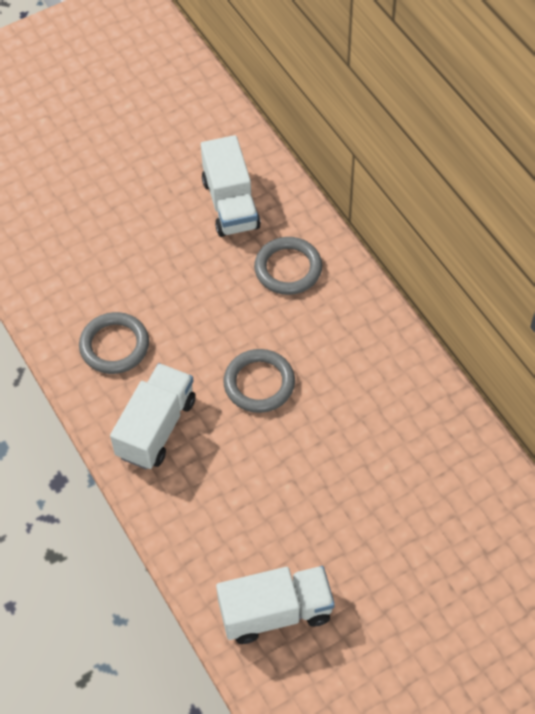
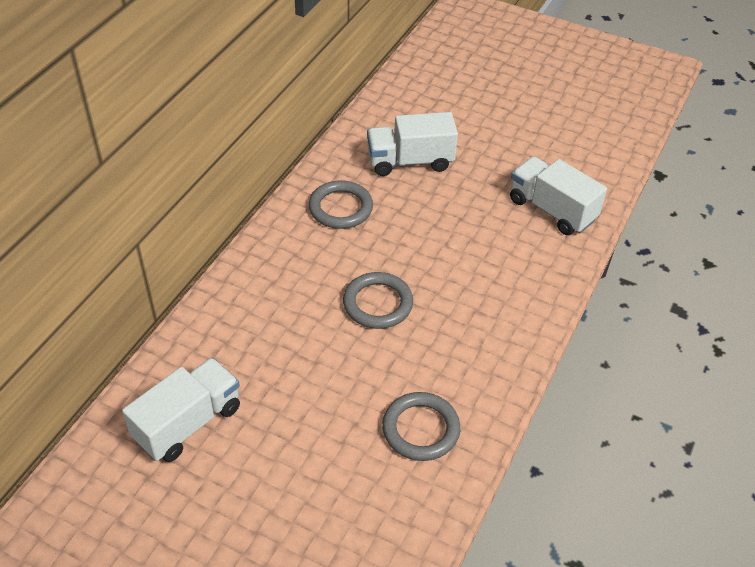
camera: 125 degrees left, 10 degrees down
white truck [110,363,196,470] -> white truck moved to [367,112,458,176]
grey ring [254,237,322,295] -> grey ring moved to [309,180,373,229]

